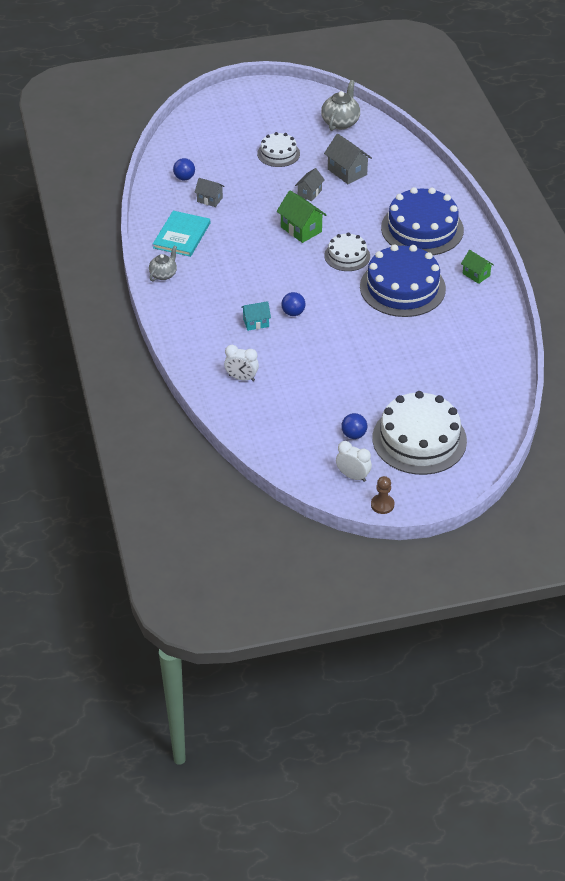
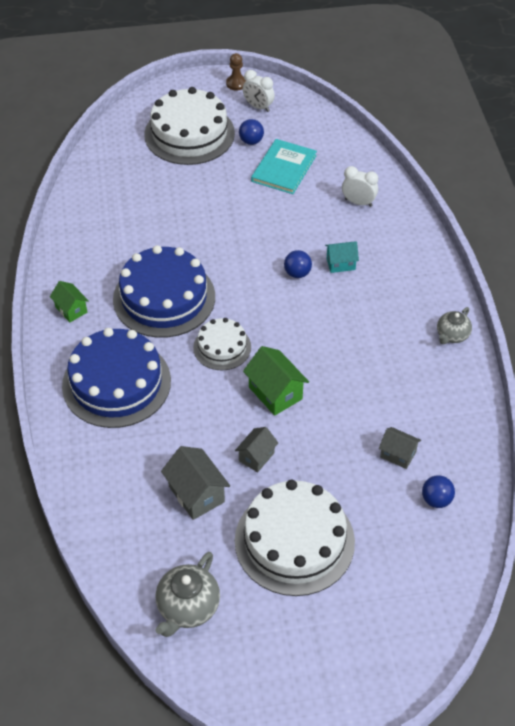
camera: 175 degrees left, 5 degrees up
turquoise book [153,211,210,257] -> turquoise book moved to [251,139,317,194]
white cake [257,132,300,167] -> white cake [235,480,355,596], size x1.83

